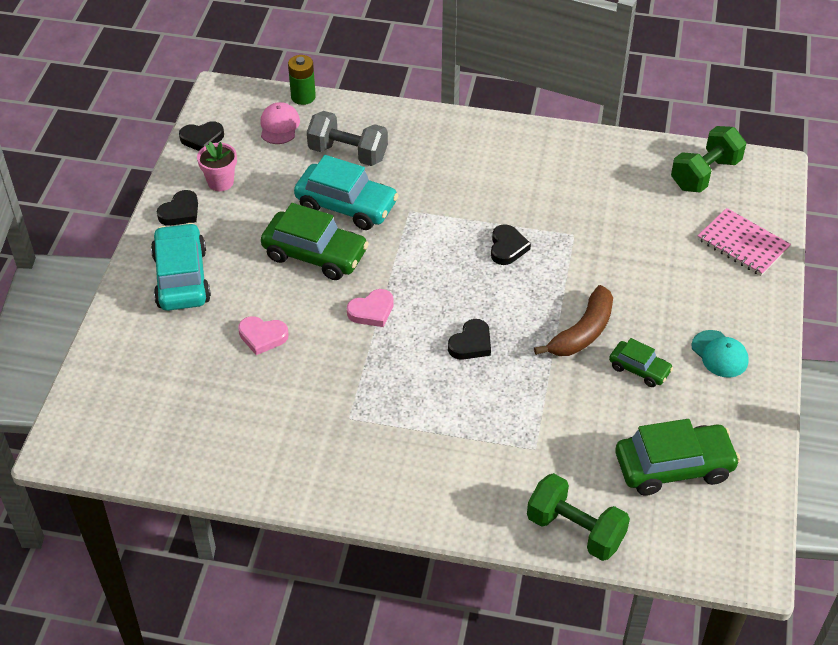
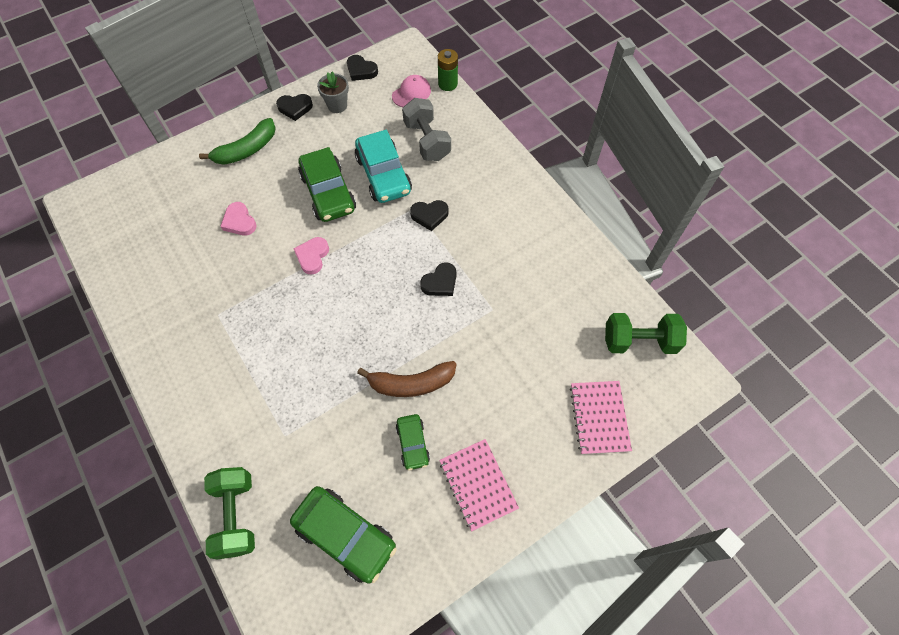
camera: 45 degrees right, 15 degrees up
turquoise car [151,223,211,311] -> green banana [199,118,276,165]
pink flower pot [197,142,237,191] -> grey flower pot [317,71,349,113]
pink heart [347,289,394,327] -> pink heart turned 90 degrees clockwise [294,237,329,274]
black heart [448,319,491,360] -> black heart moved to [410,200,449,231]
turquoise cap [691,330,749,377] -> pink notebook [439,439,519,531]

